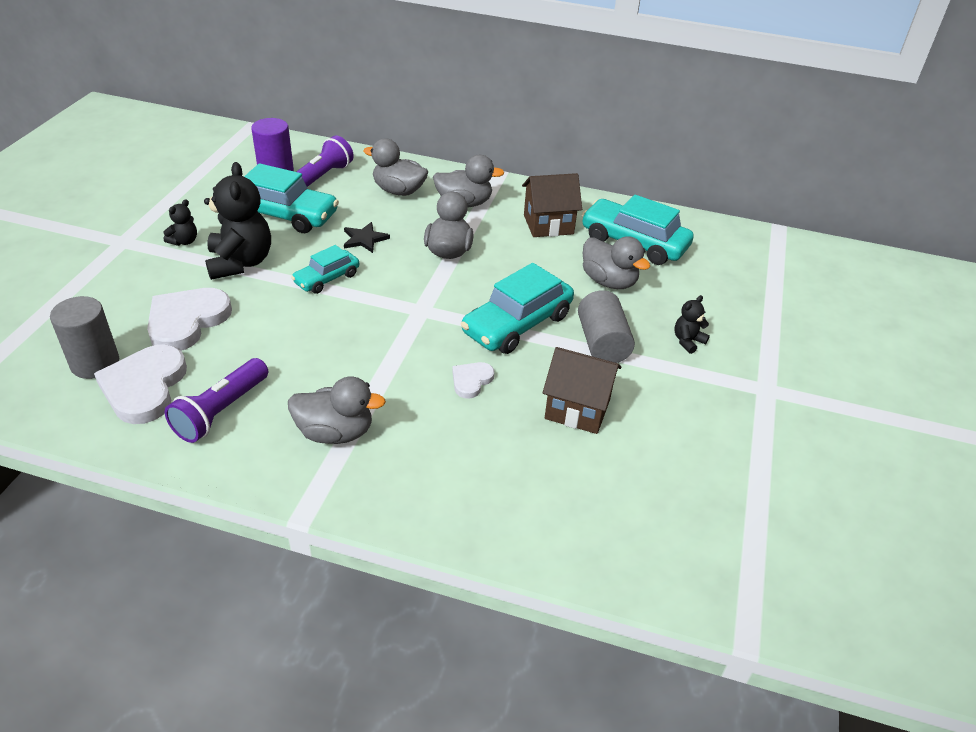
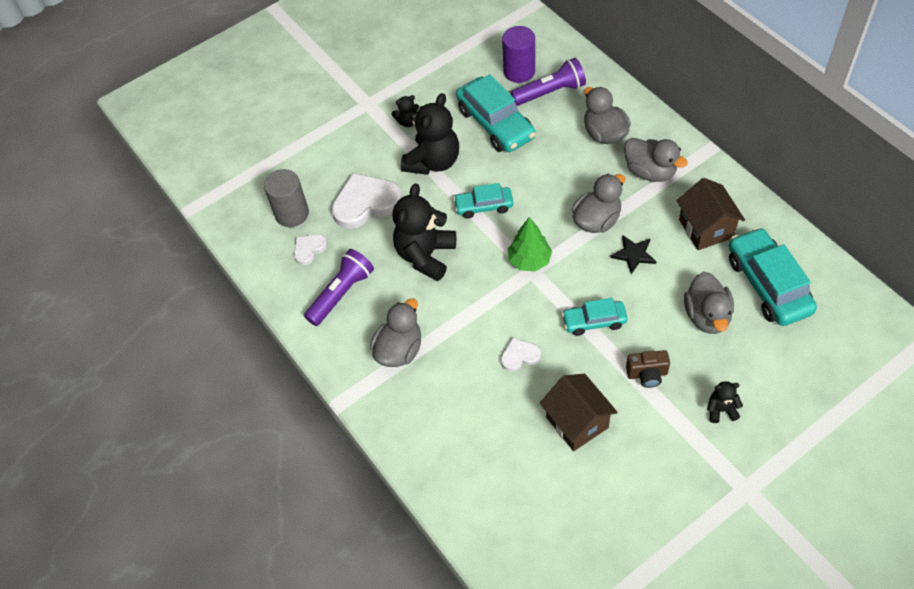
camera: 45 degrees right, 15 degrees up
white heart [94,344,187,424] -> white heart [294,234,327,265], size x0.52
purple flashlight [165,358,268,443] -> purple flashlight turned 150 degrees clockwise [304,249,374,326]
grey duck [288,376,386,444] -> grey duck turned 105 degrees counterclockwise [370,298,421,367]
black star [344,222,390,253] -> black star moved to [610,235,657,274]
turquoise car [461,263,574,354] -> turquoise car [562,298,628,336], size x0.58
brown house [522,173,582,237] -> brown house turned 45 degrees clockwise [677,178,745,250]
grey cylinder [578,290,635,363] -> brown camera [626,350,670,388]
none -> black teddy bear [392,183,456,281]
none -> green tree [508,217,552,272]

